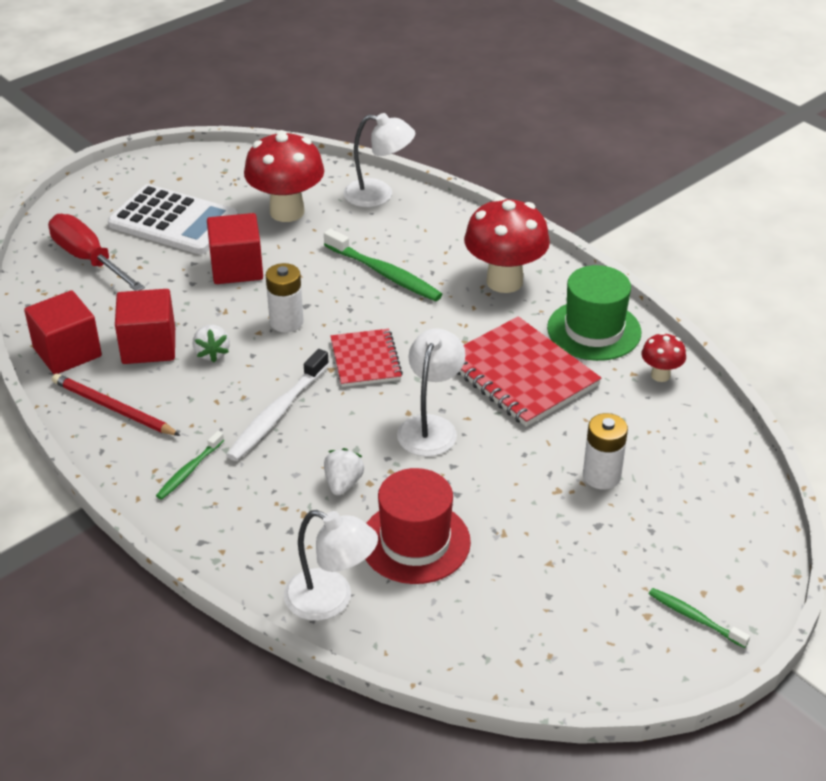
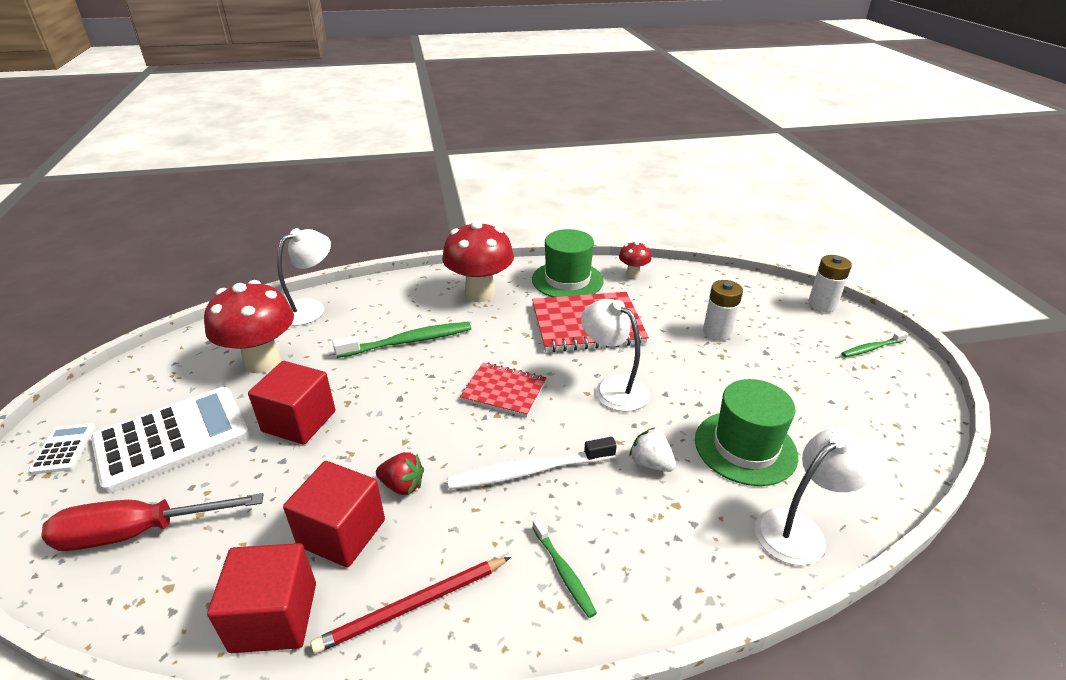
camera: 60 degrees left, 5 degrees down
white strawberry [193,325,230,362] -> red strawberry [376,452,424,495]
white toothbrush [226,349,329,461] -> white toothbrush turned 105 degrees clockwise [447,437,617,490]
white battery [266,263,304,333] -> white battery moved to [808,255,852,312]
red hat [365,468,471,584] -> green hat [695,379,798,486]
none -> white calculator [28,423,96,475]

